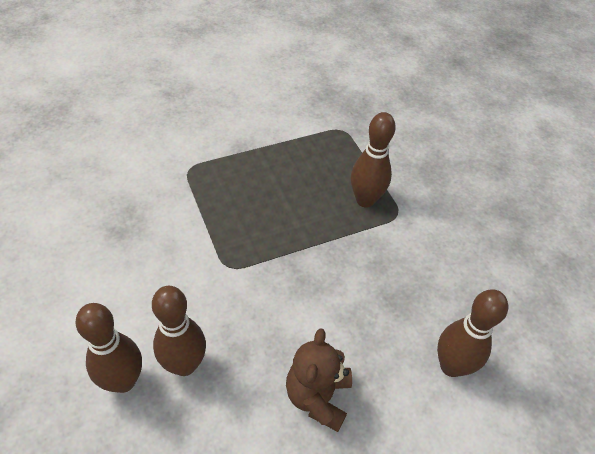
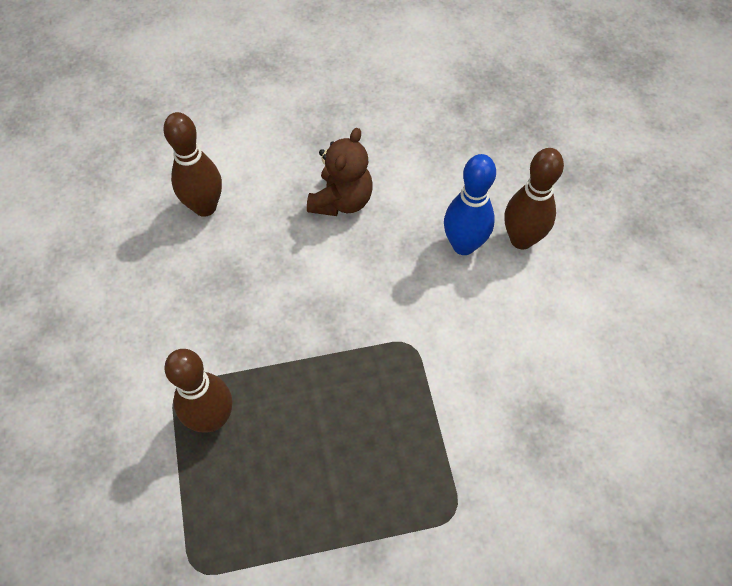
camera: 165 degrees left, 10 degrees up
brown bowling pin [152,286,206,376] -> blue bowling pin [444,154,496,255]

